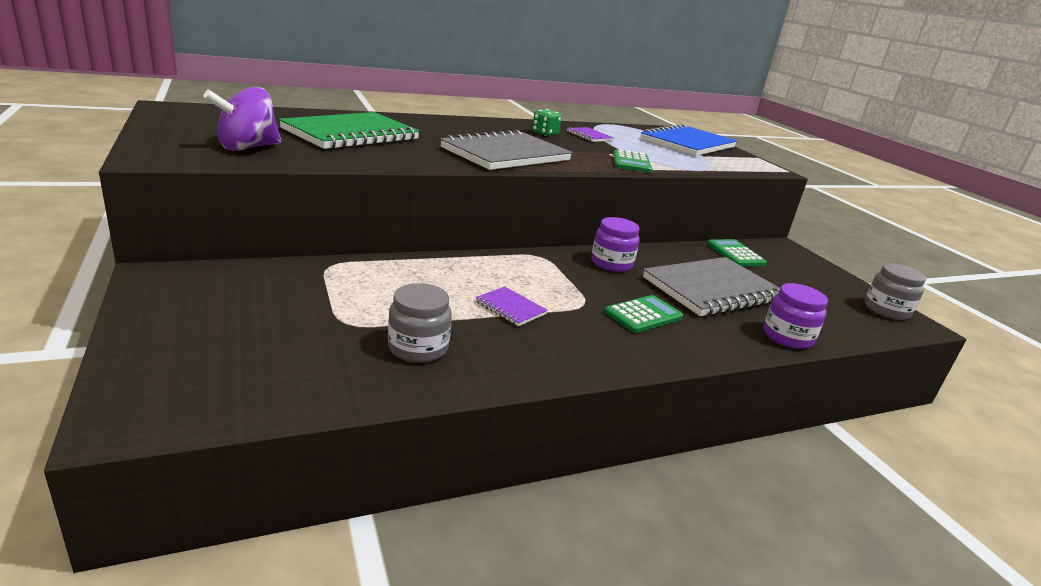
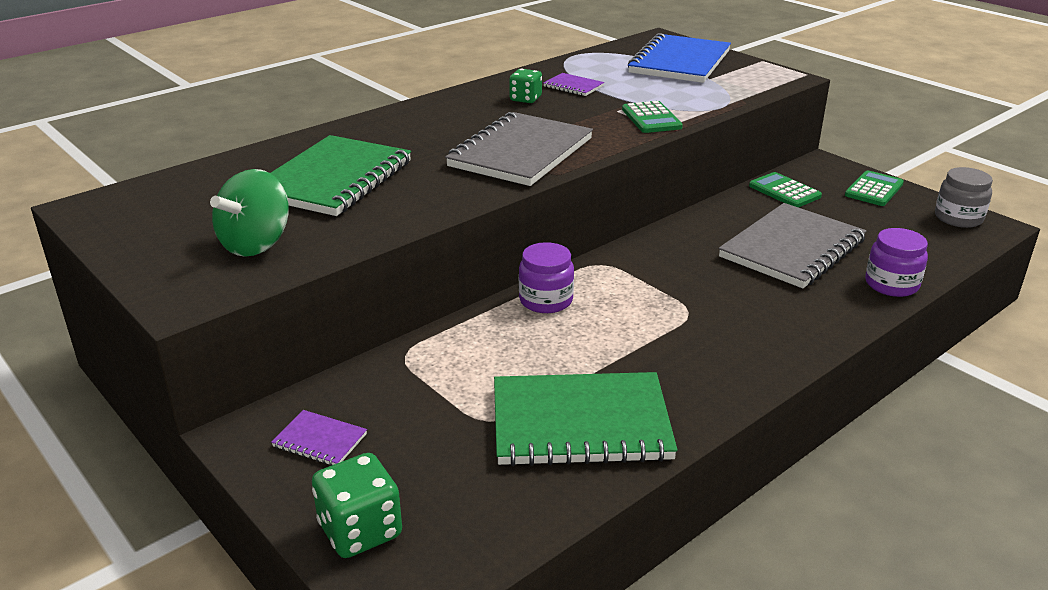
camera: 15 degrees left, 5 degrees up
purple spinning top [203,87,281,151] -> green spinning top [210,169,289,257]
grey jar [388,283,452,363] -> green notebook [494,372,677,466]
purple notebook [475,286,548,326] -> purple notebook moved to [271,410,367,466]
purple jar [591,217,639,272] -> purple jar moved to [519,242,574,313]
green calculator [605,295,683,333] -> green calculator moved to [845,170,904,206]
none -> green dice [312,453,402,558]

